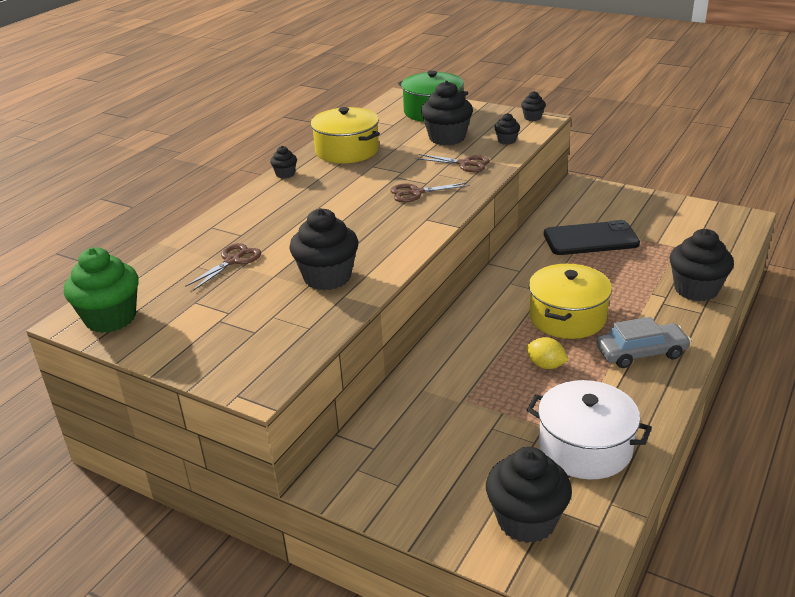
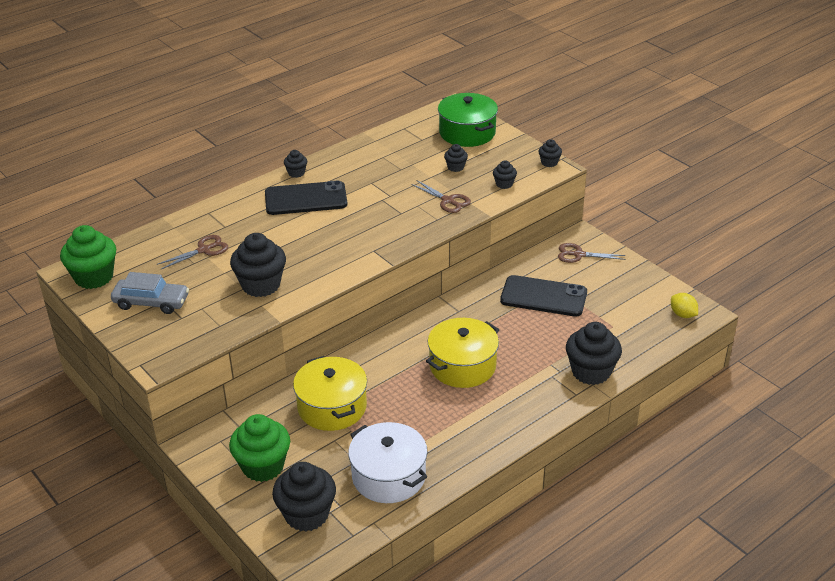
camera: 20 degrees right, 5 degrees up
yellow pot [311,107,380,163] -> yellow pot moved to [293,356,367,431]
brown scissors [390,182,470,202] -> brown scissors moved to [558,243,625,263]
black cupcake [421,81,473,145] -> black cupcake [444,144,468,172], size x0.49
yellow lemon [526,337,569,369] -> yellow lemon moved to [671,293,698,318]
grey car [596,317,691,368] -> grey car moved to [111,272,189,314]
none -> green cupcake [229,414,290,482]
none -> black phone [265,181,347,215]

